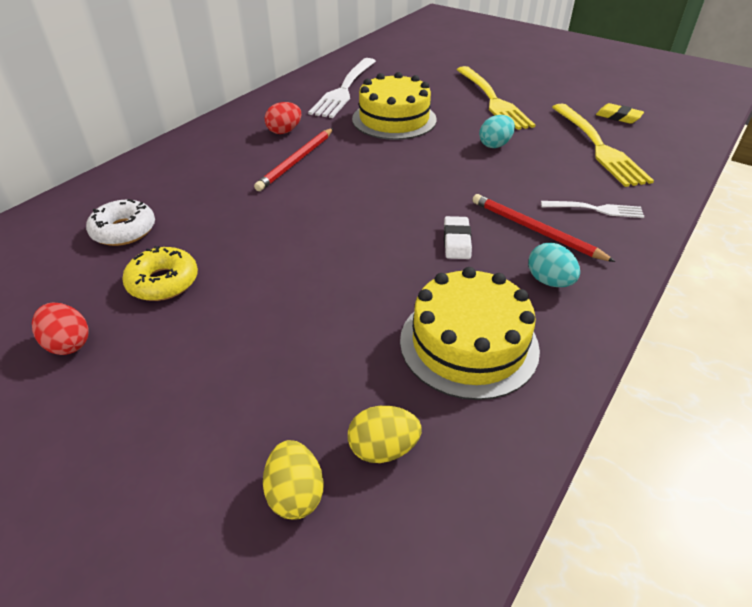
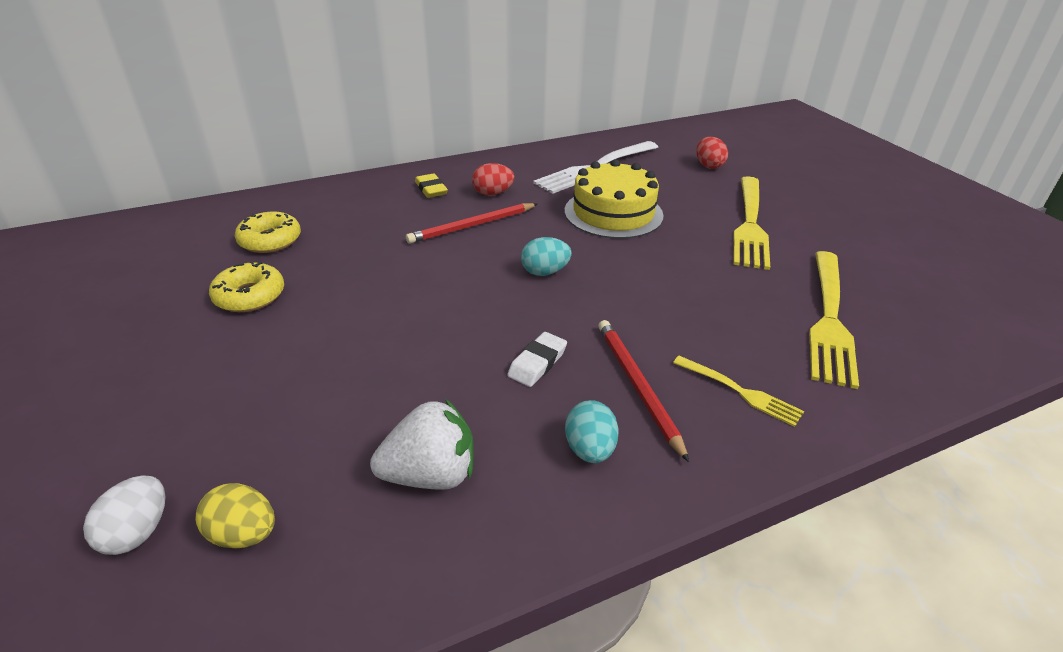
camera: 30 degrees right, 5 degrees down
red egg [32,302,88,355] -> red egg moved to [696,137,728,169]
white donut [86,199,155,246] -> yellow donut [235,212,301,253]
yellow egg [263,440,324,520] -> white egg [83,475,165,555]
yellow cake [400,267,540,400] -> white strawberry [370,399,474,490]
turquoise egg [479,115,515,148] -> turquoise egg moved to [521,237,572,276]
white fork [541,201,644,218] -> yellow fork [673,356,804,427]
yellow eraser [596,103,644,124] -> yellow eraser moved to [415,173,448,198]

